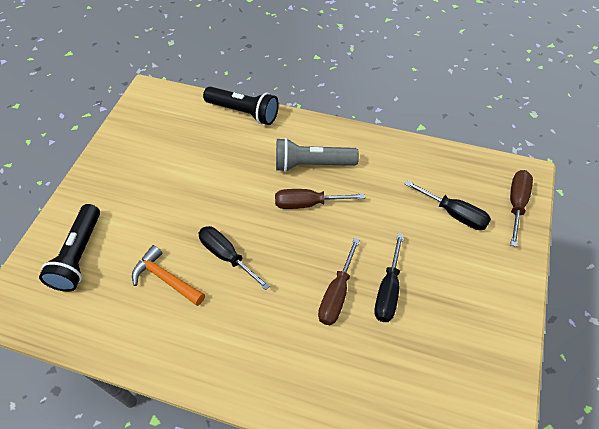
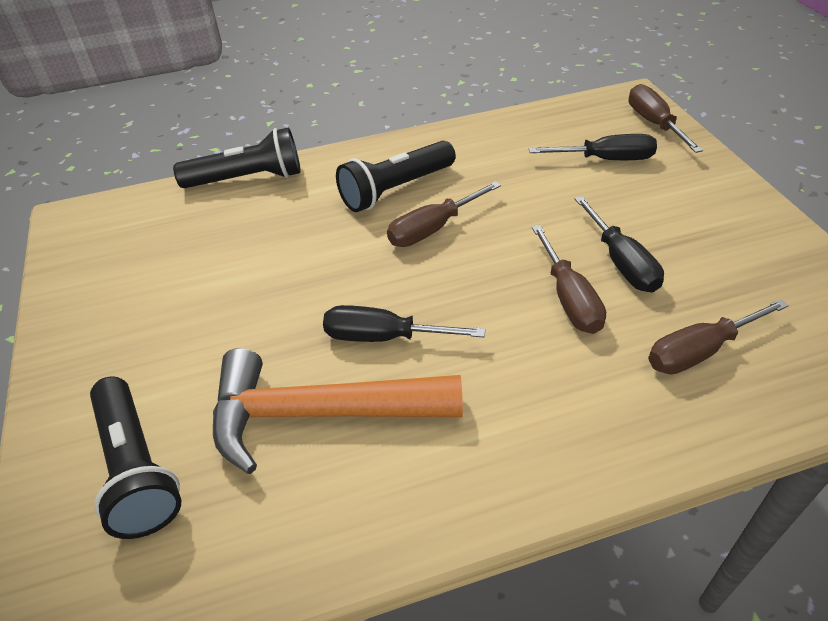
camera: 35 degrees left, 10 degrees down
orange hammer [132,245,205,306] -> orange hammer [213,348,463,474], size x1.68
grey flashlight [276,138,359,172] -> black flashlight [336,141,456,212]
none -> brown screwdriver [648,299,789,374]

